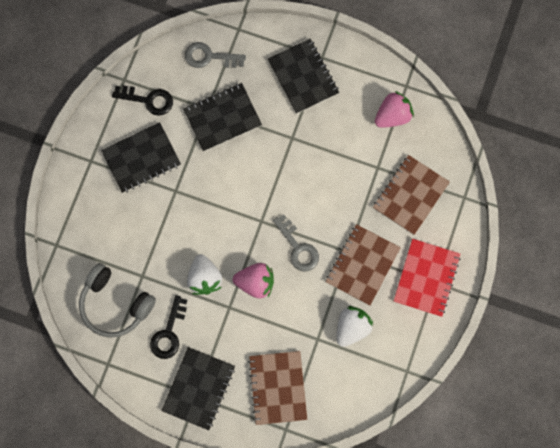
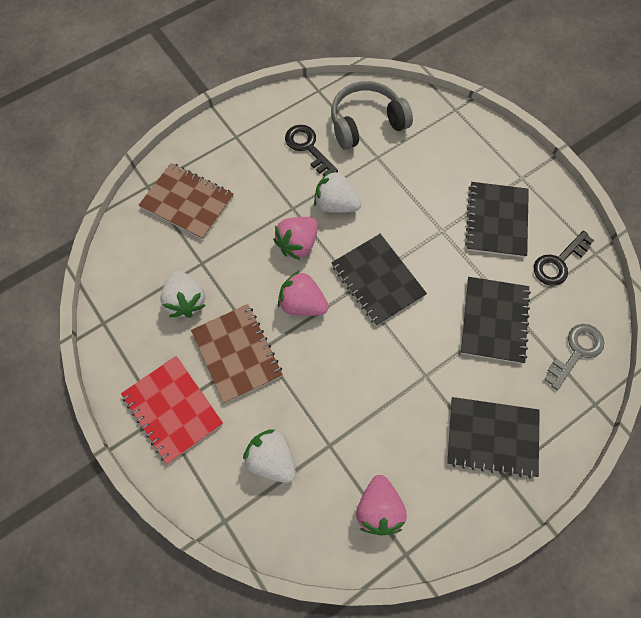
camera: 125 degrees right, 10 degrees down
black notebook [161,347,235,430] -> black notebook moved to [331,234,427,326]
grey key [273,214,319,272] -> pink strawberry [278,270,329,316]
brown notebook [373,155,450,235] -> white strawberry [243,429,296,483]

